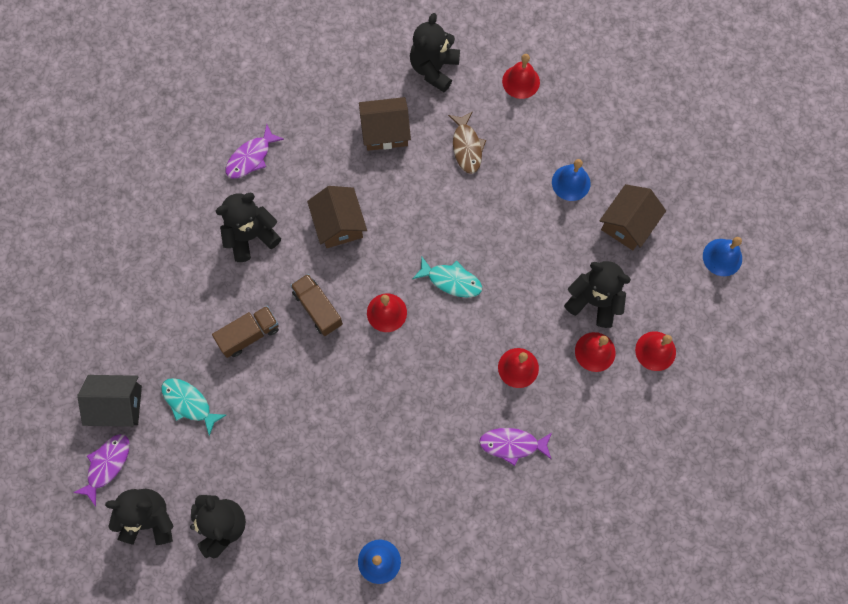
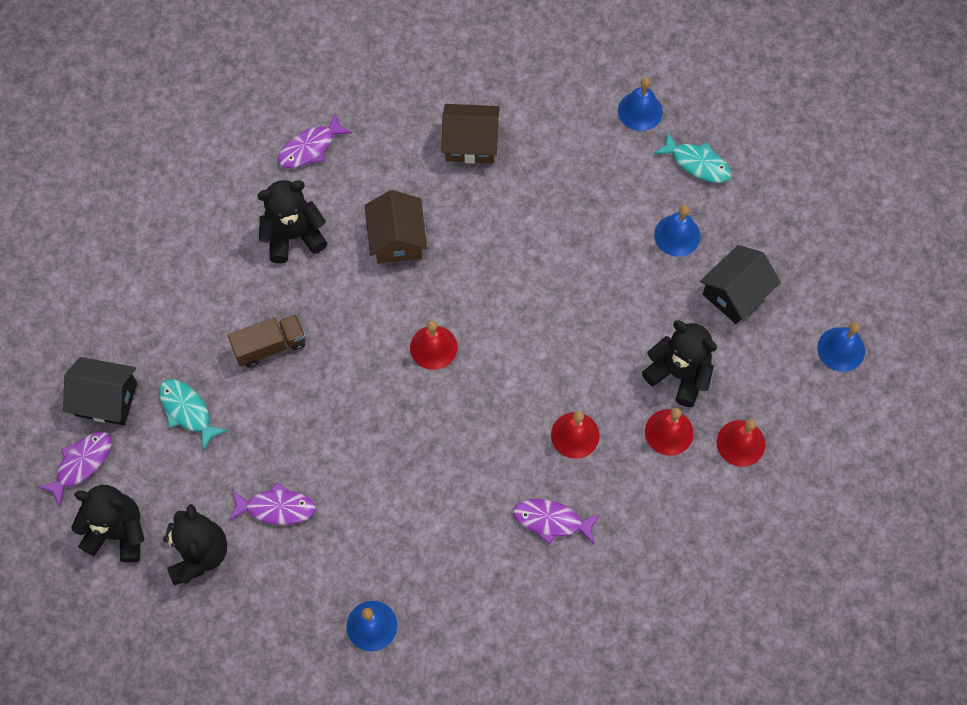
camera: 10 degrees right, 5 degrees down
brown truck [290,274,343,336] -> none
black teddy bear [410,13,460,92] -> none
turquoise fish [412,256,482,297] -> turquoise fish moved to [654,132,731,183]
brown fish [448,111,486,174] -> none
red bell [502,54,540,99] -> blue bell [618,78,663,131]
brown house [600,184,666,250] -> black house [700,245,781,324]
none -> purple fish [229,482,316,525]

